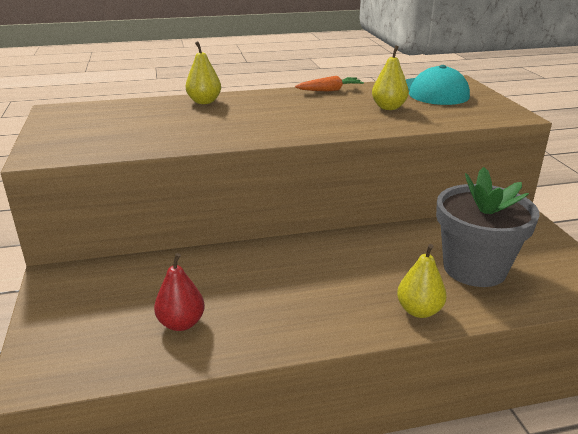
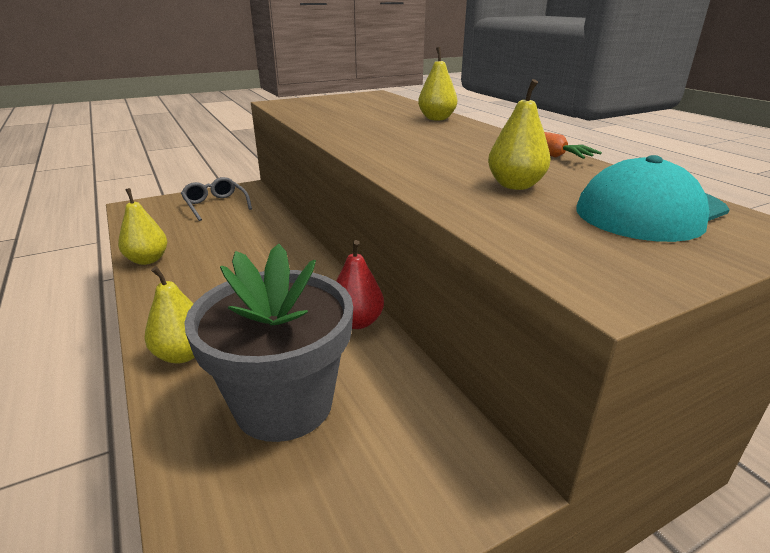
camera: 75 degrees right, 0 degrees up
red pear [154,253,205,331] -> red pear moved to [336,240,384,329]
none -> yellow pear [118,188,167,265]
none -> grey glasses [181,177,252,221]

